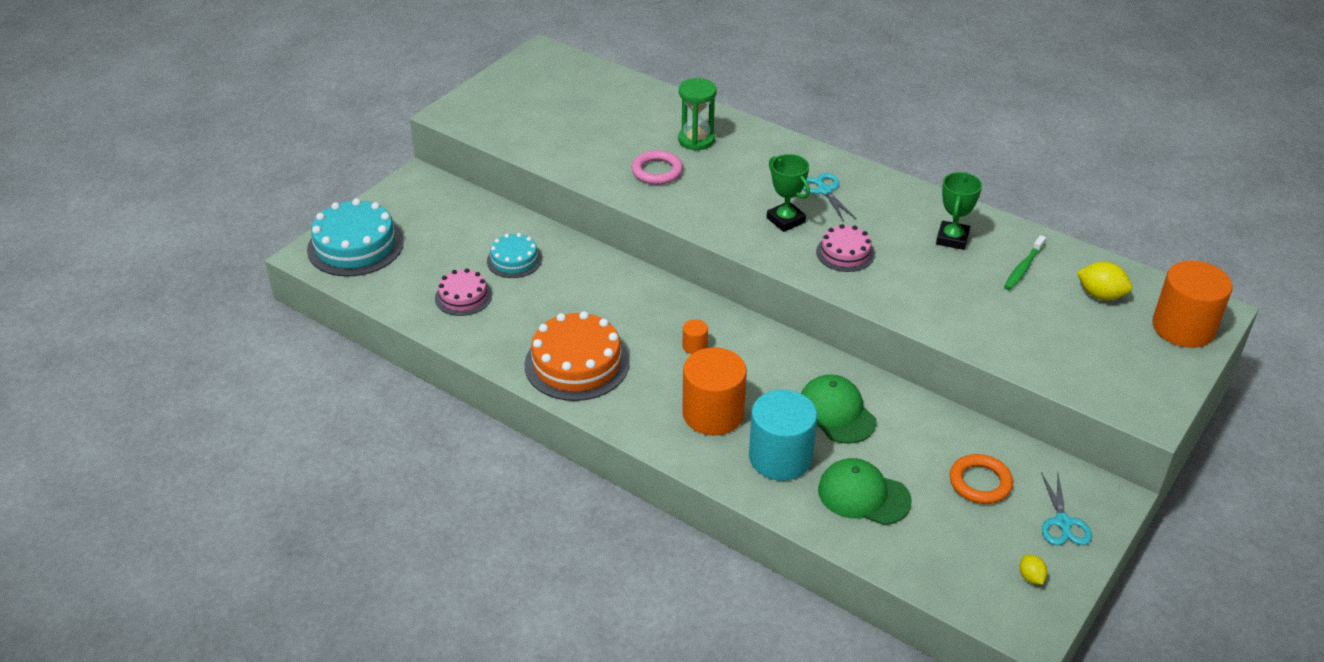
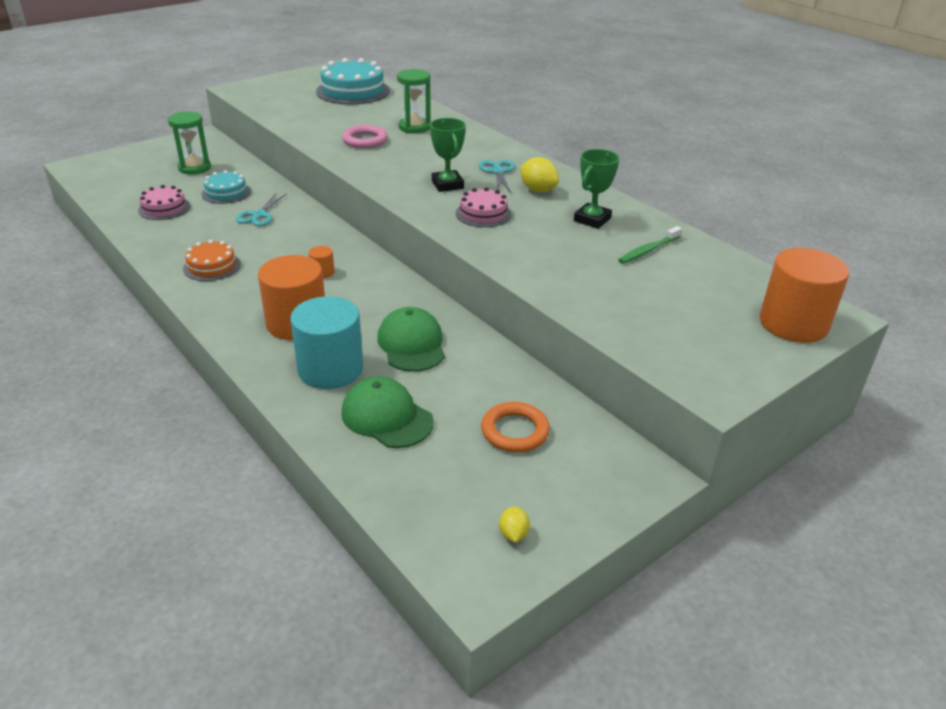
camera: 15 degrees right, 5 degrees down
turquoise cake [307,198,404,277] -> turquoise cake moved to [316,58,390,105]
orange cake [524,311,630,401] -> orange cake [183,240,241,281], size x0.57
turquoise scissors [1041,472,1092,545] -> turquoise scissors moved to [236,193,287,226]
yellow lemon [1077,262,1132,300] -> yellow lemon moved to [520,157,559,192]
none -> green hourglass [168,111,211,175]

